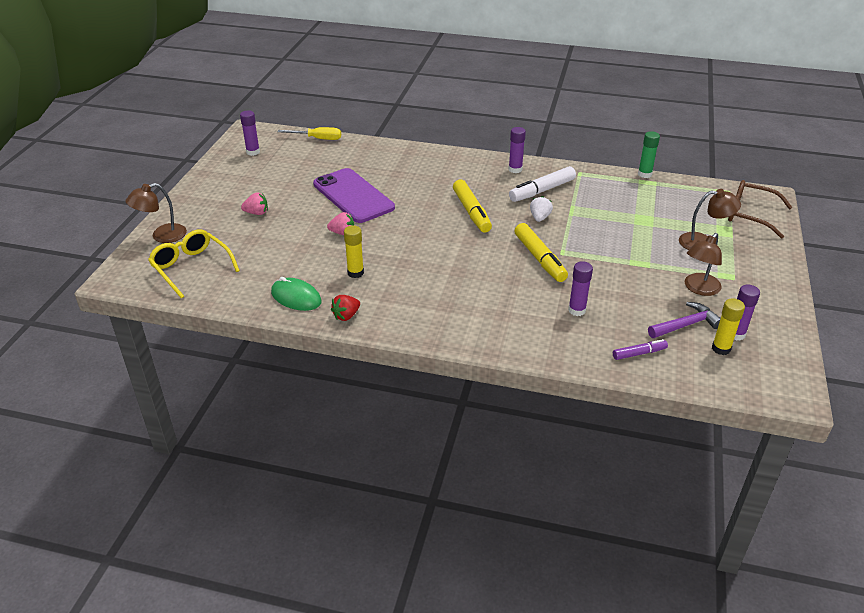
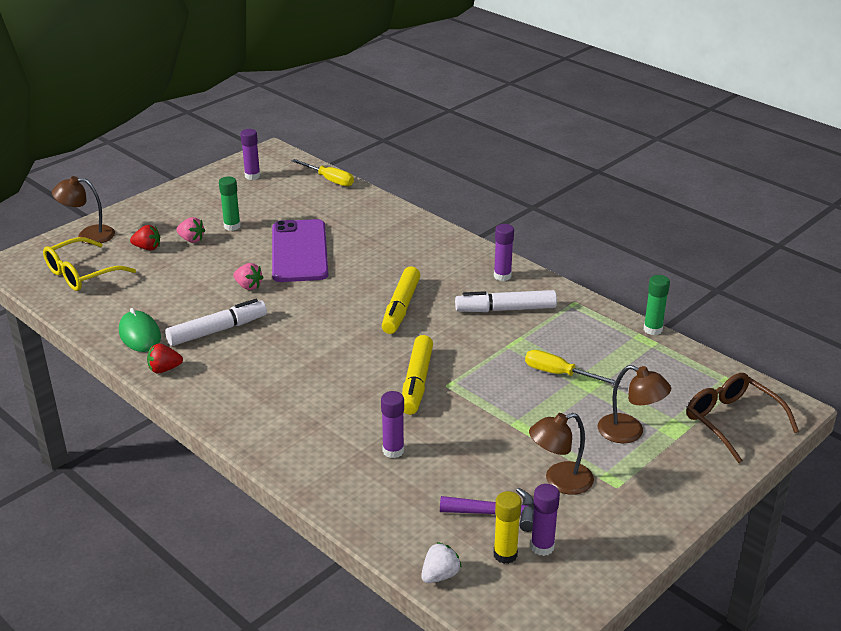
camera: 30 degrees right, 5 degrees down
yellow glasses [148,229,240,298] -> yellow glasses turned 120 degrees counterclockwise [43,237,136,291]
yellow glue stick [344,225,364,278] -> white marker [165,299,267,346]
white strawberry [530,196,553,222] -> white strawberry moved to [421,542,462,583]
purple marker [613,339,668,360] -> none
none -> red strawberry [130,225,160,250]
none -> green glue stick [219,176,241,231]
none -> yellow screwdriver [525,350,620,385]

